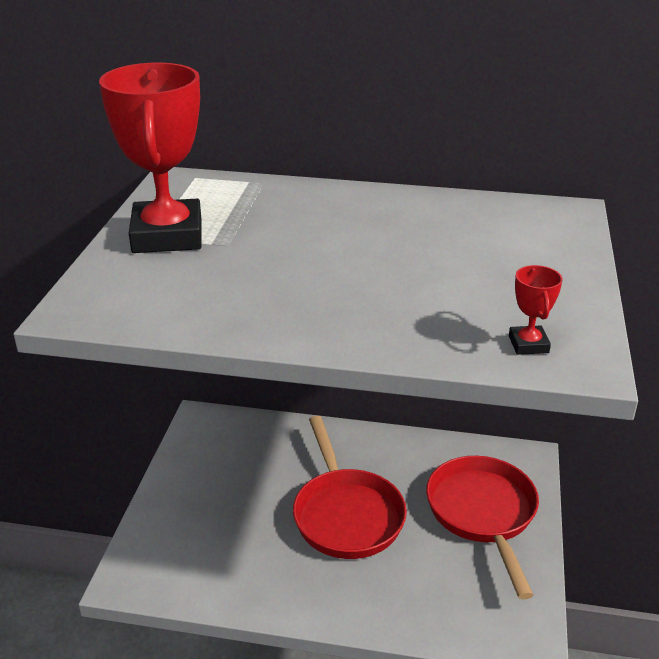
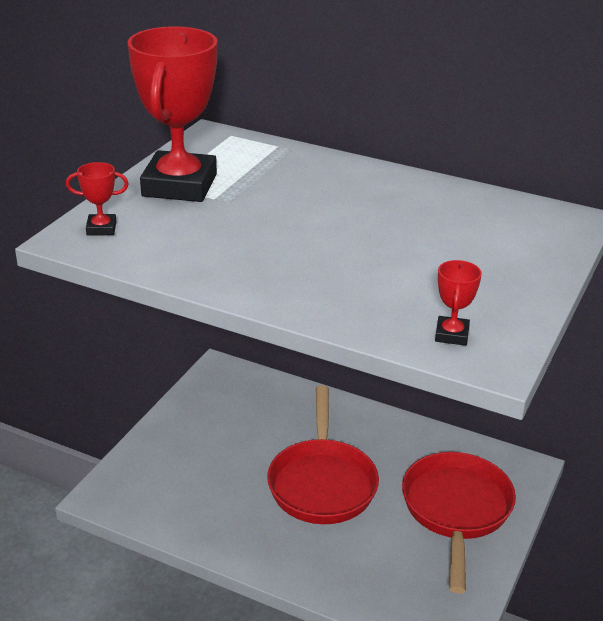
camera: 15 degrees right, 0 degrees up
none -> red trophy [66,162,129,236]

